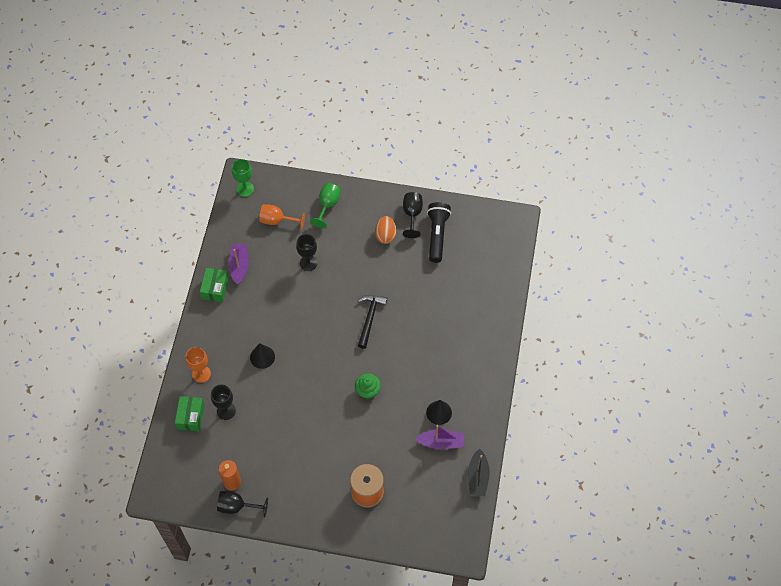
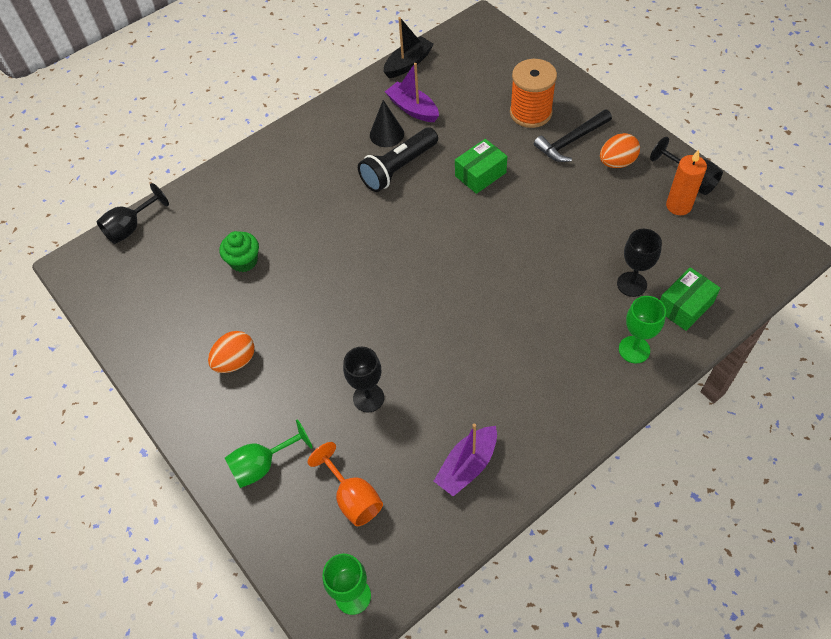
camera: 135 degrees left, 5 degrees down
orange goblet [186,347,211,383] -> green goblet [619,296,666,363]
green box [200,268,229,302] -> green box moved to [455,139,507,194]
black cone [250,343,275,369] -> none
green cupcake [355,374,381,400] -> green cupcake moved to [219,231,259,272]
black hammer [358,295,387,349] -> black hammer moved to [534,110,612,162]
black goblet [403,192,423,238] -> black goblet moved to [96,183,169,244]
black flashlight [427,202,451,263] -> black flashlight moved to [358,127,438,192]
none -> orange egg [600,133,640,168]

